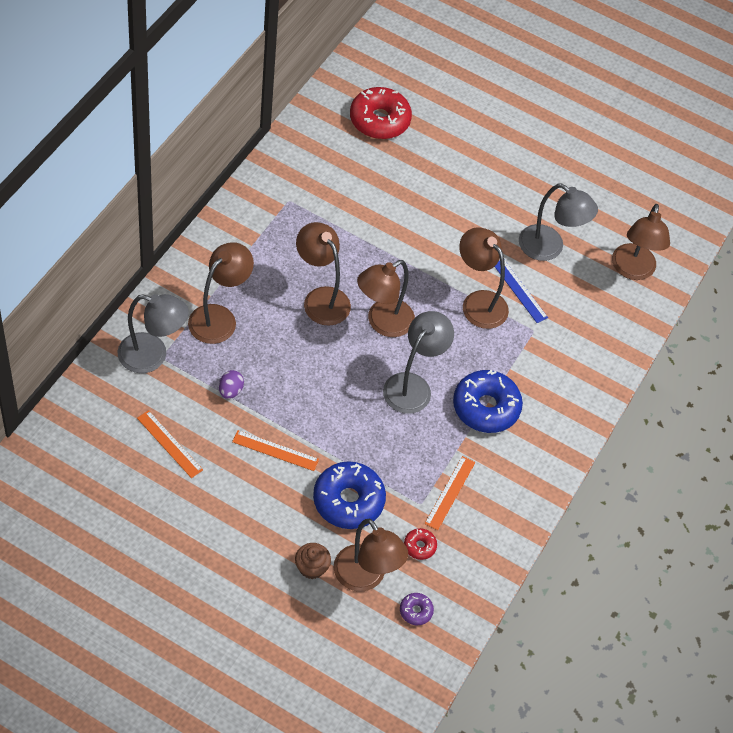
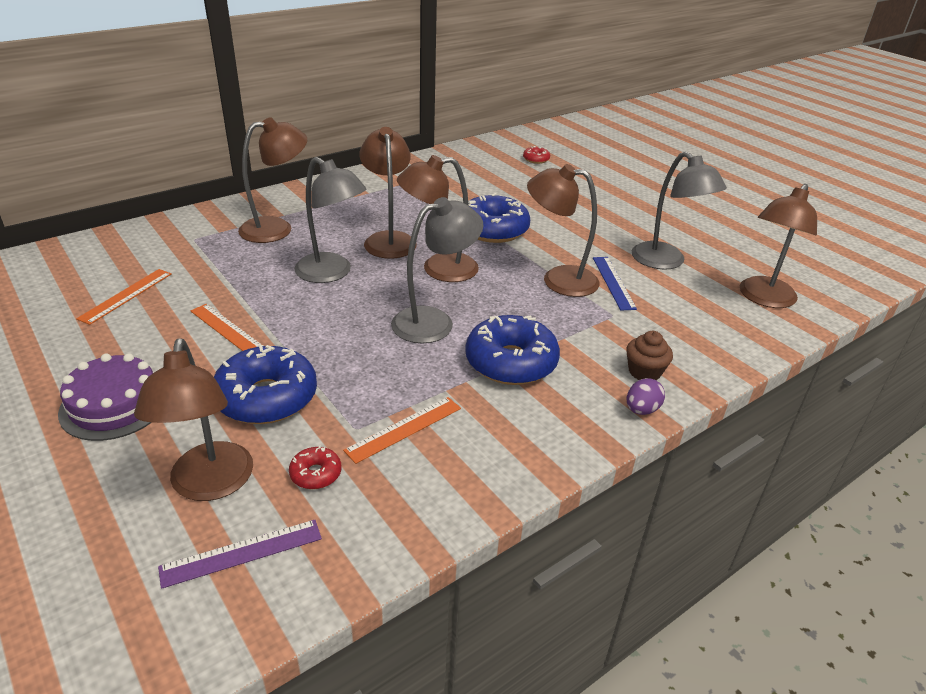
camera: 30 degrees right, 20 degrees down
grey lamp [117,294,189,373] -> grey lamp moved to [294,157,366,283]
orange ruler [137,410,203,478] -> orange ruler turned 45 degrees clockwise [76,269,172,325]
purple egg [219,370,244,399] -> purple egg moved to [627,378,665,415]
brown cupcake [295,543,331,579] -> brown cupcake moved to [626,331,673,380]
red donut [350,87,412,139] -> red donut [523,146,550,164], size x0.45
purple donut [400,593,434,625] -> purple ruler [158,520,322,589]
brown lamp [459,227,509,329] -> brown lamp turned 60 degrees counterclockwise [527,164,600,297]
none -> purple cake [58,353,153,441]
none -> blue donut [468,193,530,243]

